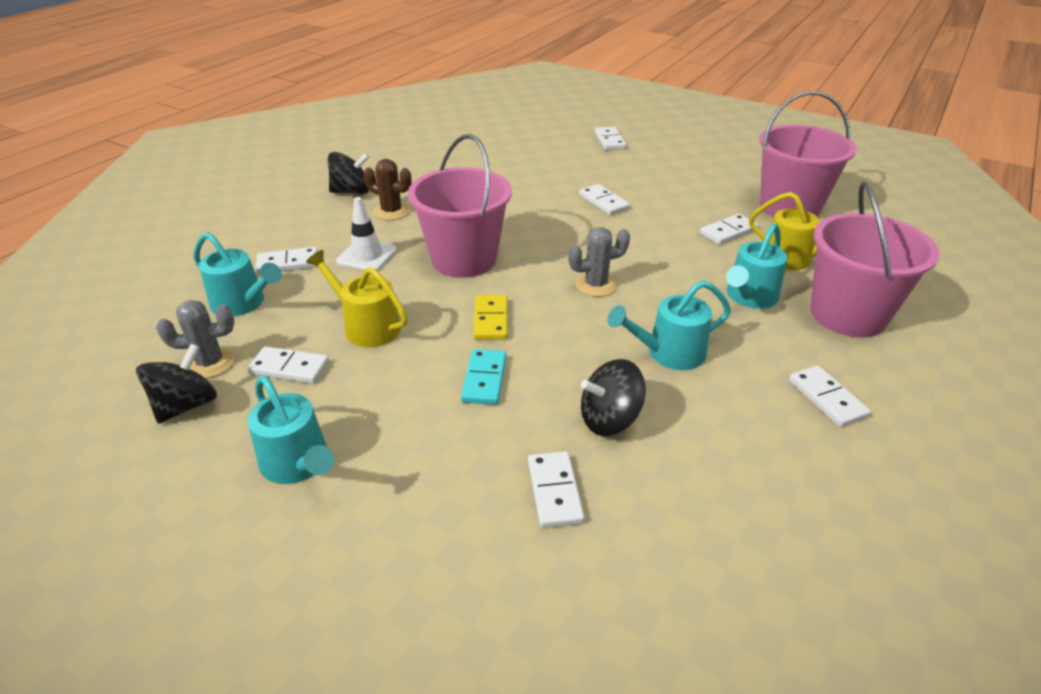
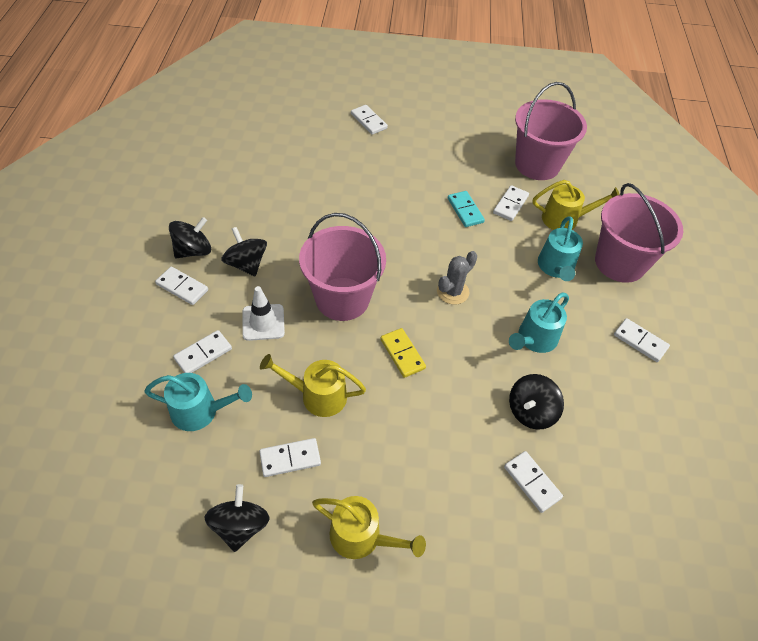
camera: 30 degrees left, 15 degrees up
grey cactus [156,300,235,379] -> none
turquoise watering can [248,375,334,484] -> yellow watering can [312,496,426,559]
brown cactus [364,159,411,220] -> black spinning top [221,227,267,276]
turquoise domino [461,349,507,405] -> turquoise domino moved to [448,191,485,227]
white domino [579,184,630,215] -> white domino moved to [155,266,208,305]

